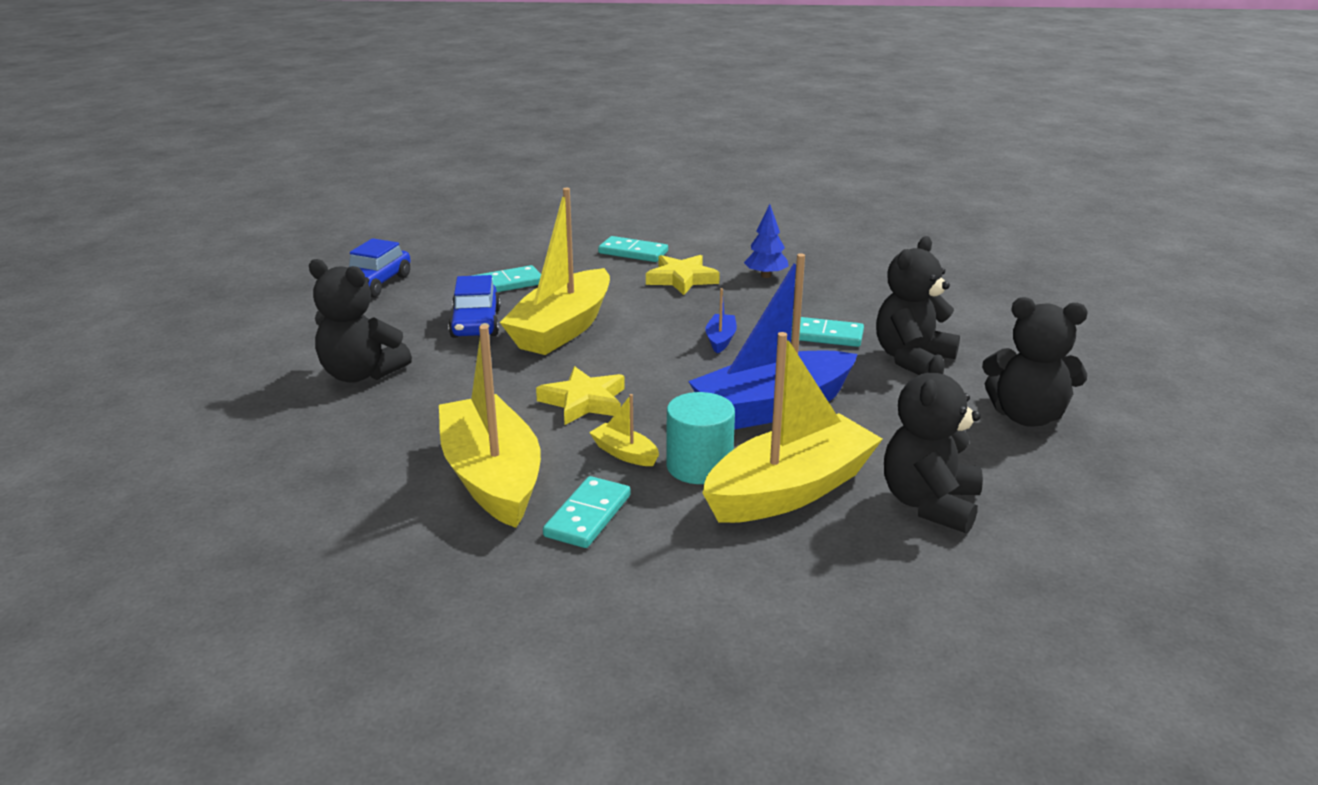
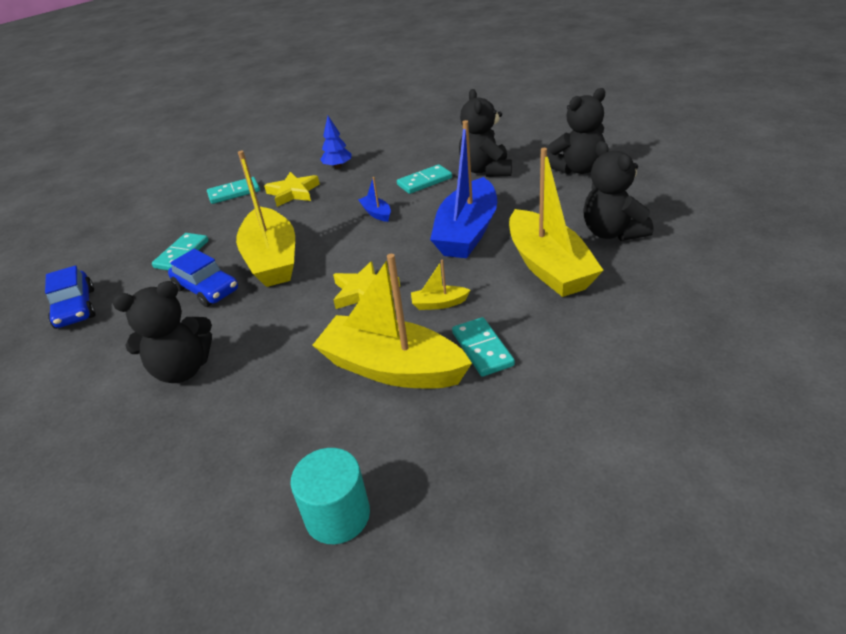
camera: 40 degrees left, 10 degrees up
turquoise cylinder [666,392,735,484] -> turquoise cylinder moved to [290,448,370,544]
yellow boat [703,332,883,523] -> yellow boat turned 150 degrees clockwise [509,148,604,297]

